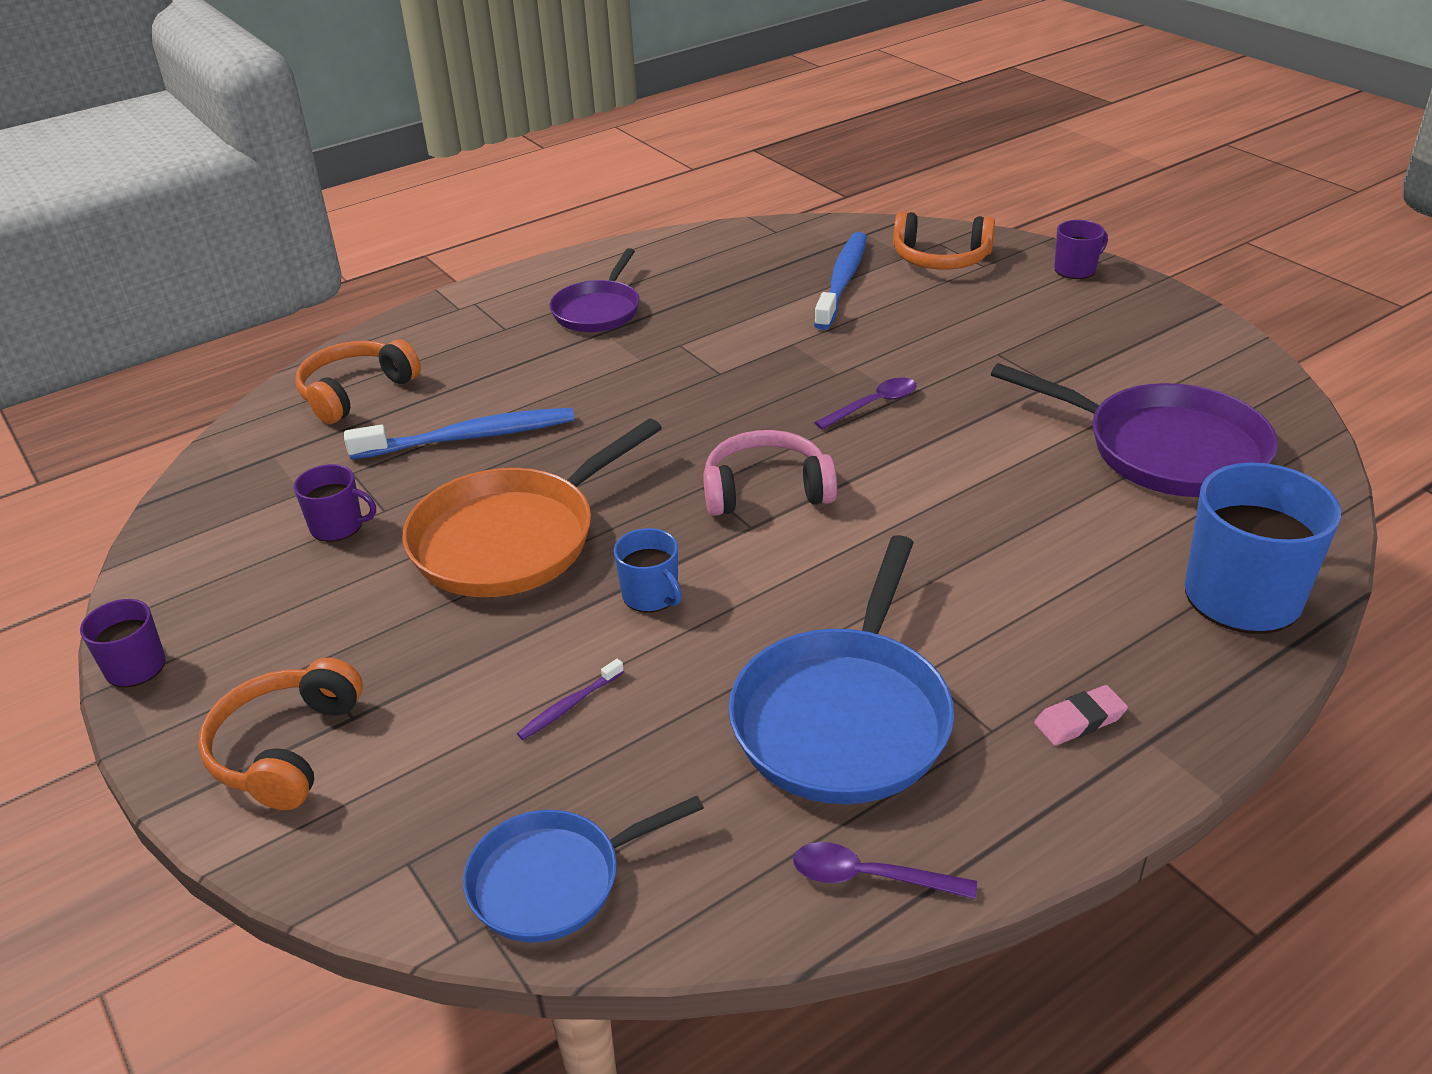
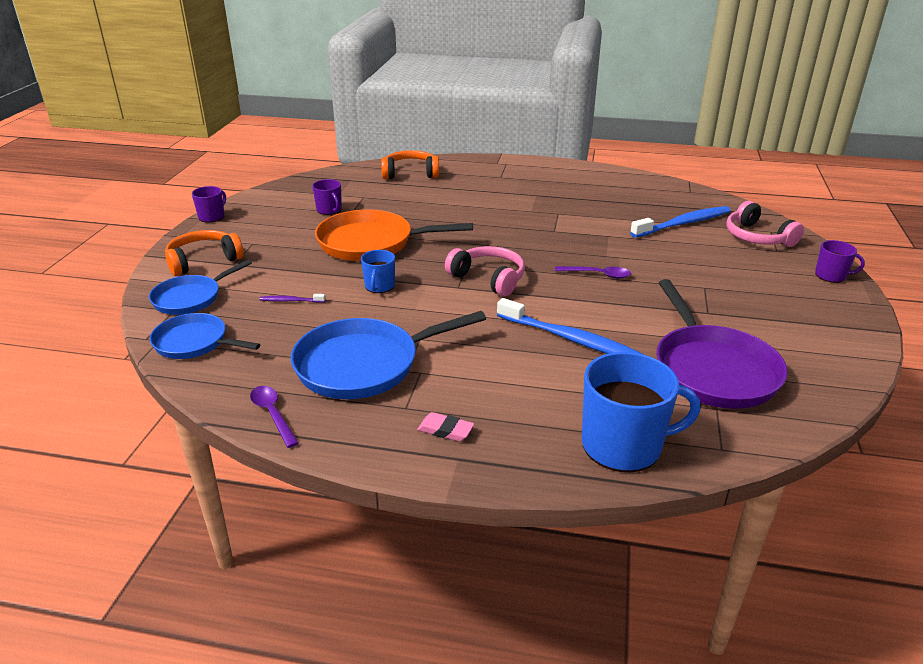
camera: 45 degrees right, 5 degrees down
blue toothbrush [344,408,574,459] -> blue toothbrush moved to [497,298,644,355]
purple pan [550,248,640,332] -> none
orange headphones [893,212,995,269] -> pink headphones [726,201,804,247]
none -> blue pan [149,260,252,315]

